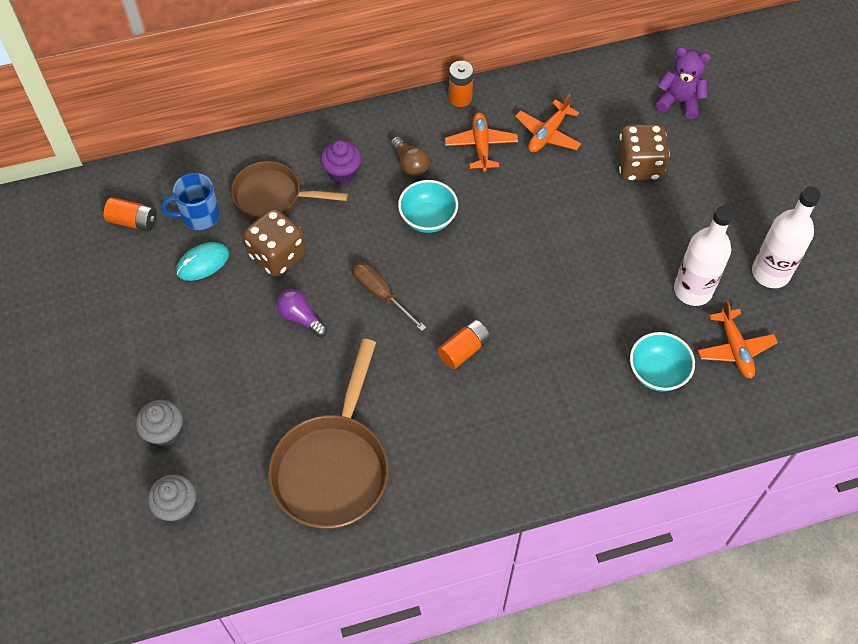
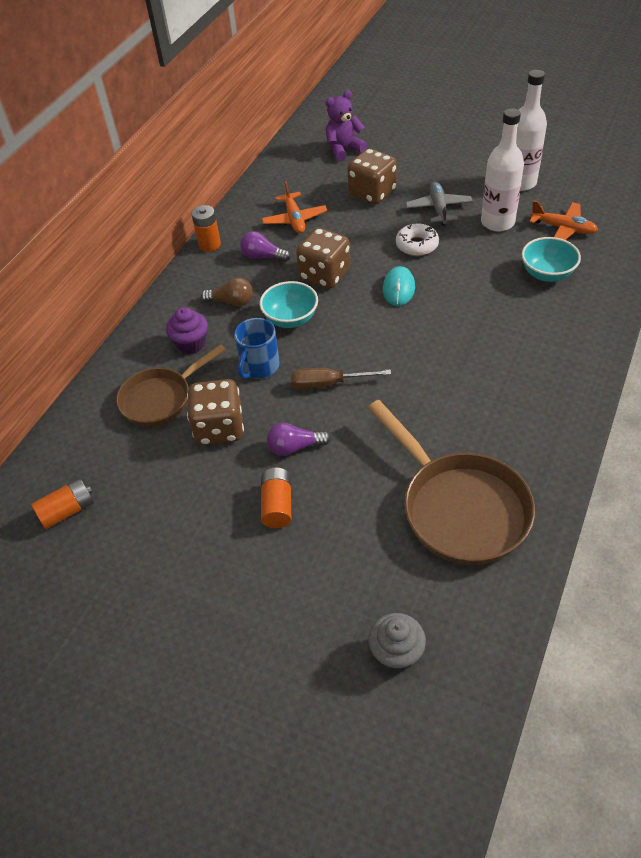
camera: 45 degrees left, 10 degrees down
grey cupcake [136,400,183,446] -> none
blue mug [161,173,220,230] -> blue mug moved to [234,318,280,379]
turquoise mouse [176,242,229,281] -> turquoise mouse moved to [383,266,415,306]
orange battery [437,319,490,369] -> orange battery moved to [261,468,291,528]
orange plane [445,112,518,171] -> purple light bulb [240,231,290,262]
none -> brown dice [296,228,351,289]
none -> white donut [396,223,439,256]
none -> grey plane [406,182,473,226]

